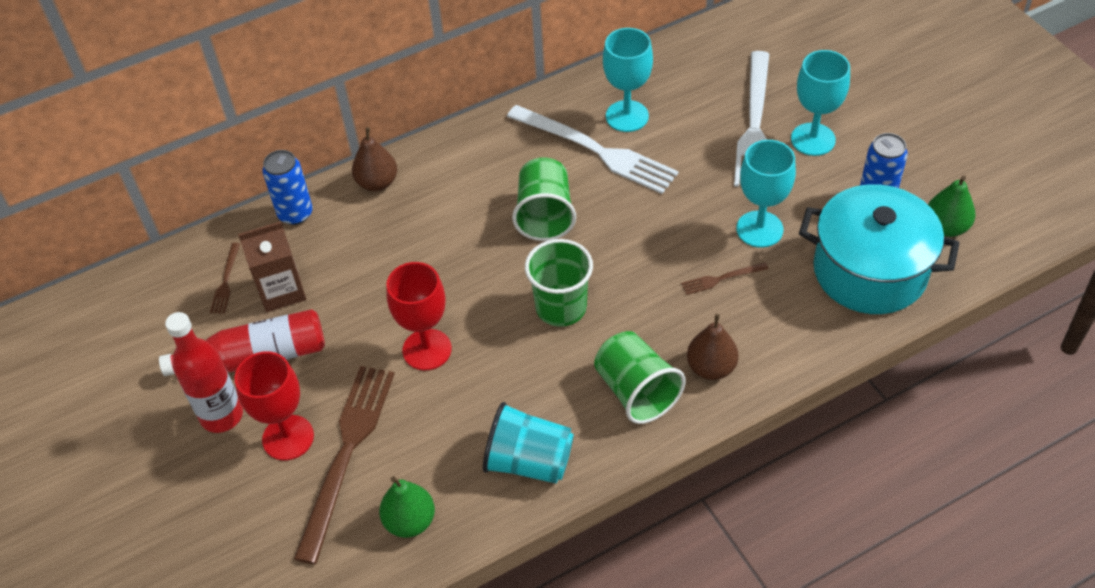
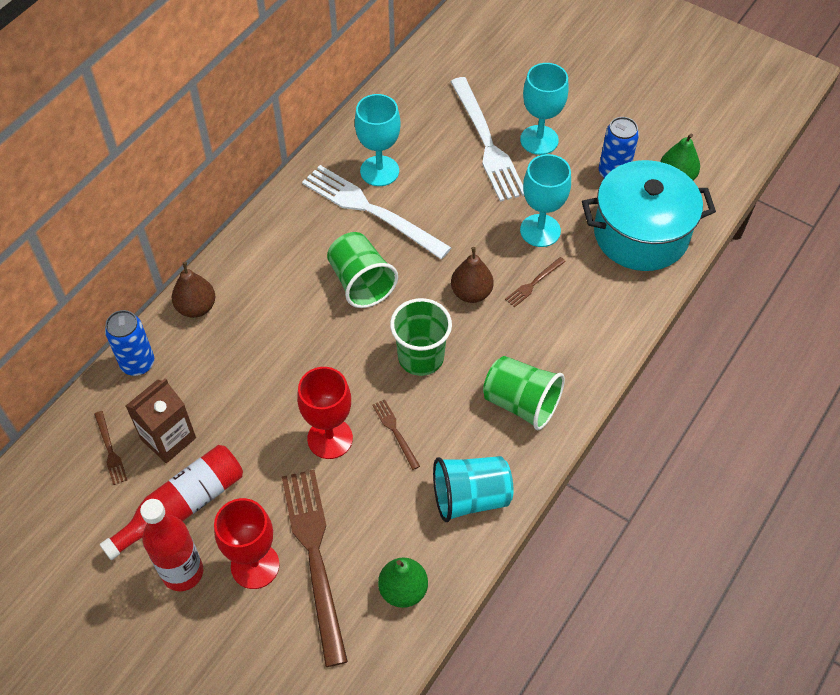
camera: 30 degrees left, 5 degrees up
white fork [507,105,679,194] -> white fork turned 150 degrees counterclockwise [302,165,452,259]
brown pear [687,314,738,380] -> brown pear moved to [451,247,494,303]
none -> brown fork [372,399,420,470]

